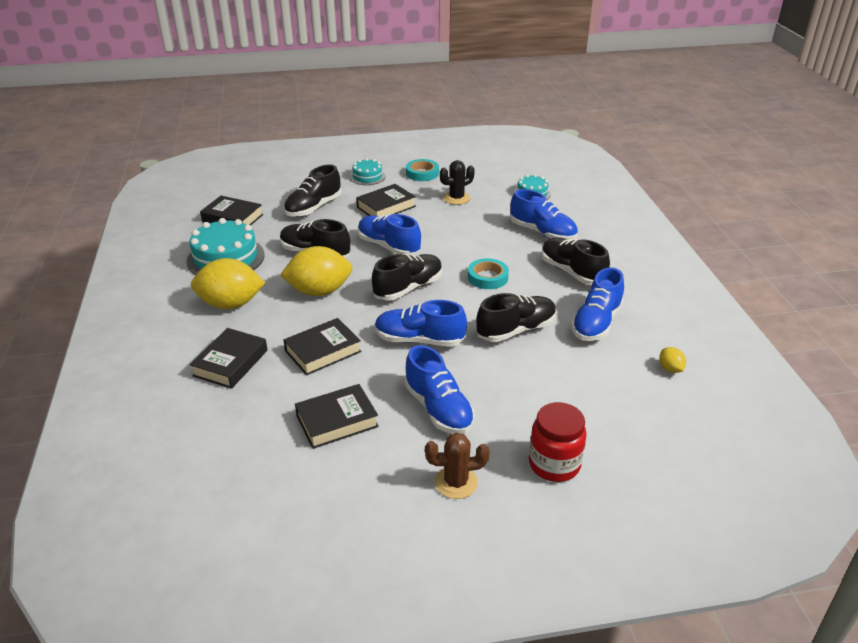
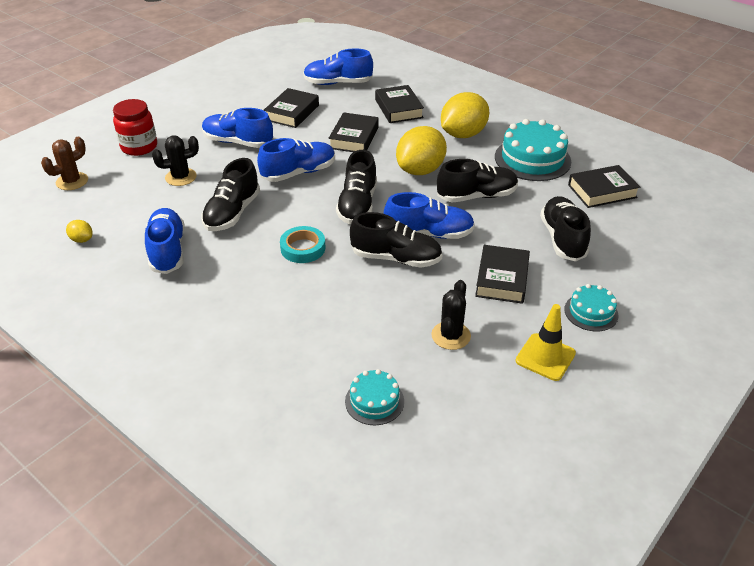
camera: 140 degrees right, 5 degrees up
turquoise tape [406,159,439,181] -> yellow traffic cone [516,304,576,381]
brown cactus [425,432,490,499] -> brown cactus moved to [41,137,88,190]
blue shoe [510,189,578,240] -> blue shoe moved to [303,48,373,85]
black shoe [541,238,610,285] -> black shoe moved to [350,212,442,268]
none -> black cactus [152,136,199,186]

